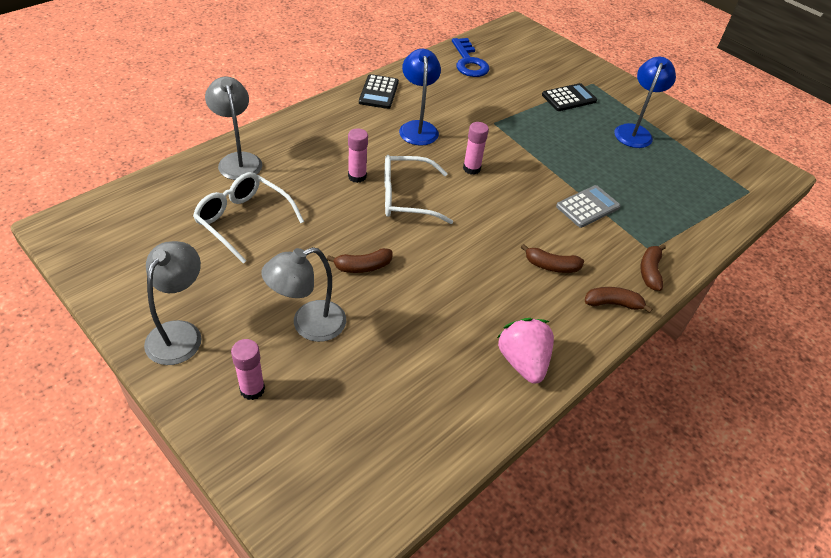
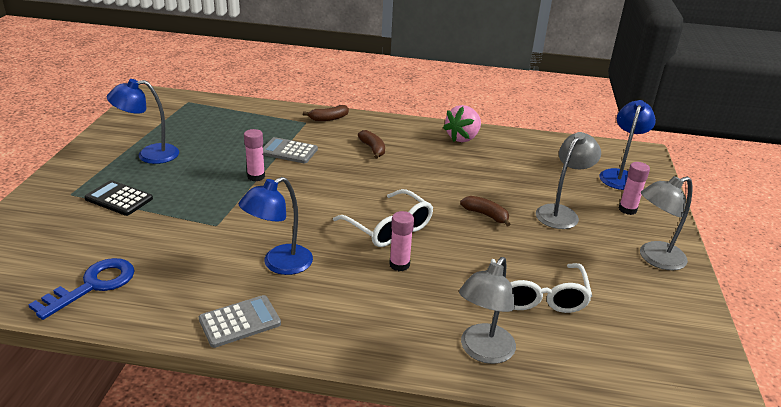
camera: 125 degrees left, 15 degrees down
grey lamp [261,247,346,342] -> grey lamp turned 75 degrees counterclockwise [536,132,601,229]
black calculator [359,74,399,109] -> grey calculator [199,295,281,348]
pink glue stick [463,122,489,175] -> pink glue stick moved to [244,129,265,181]
brown banana [585,287,653,313] -> none
none -> blue lamp [599,100,656,190]

